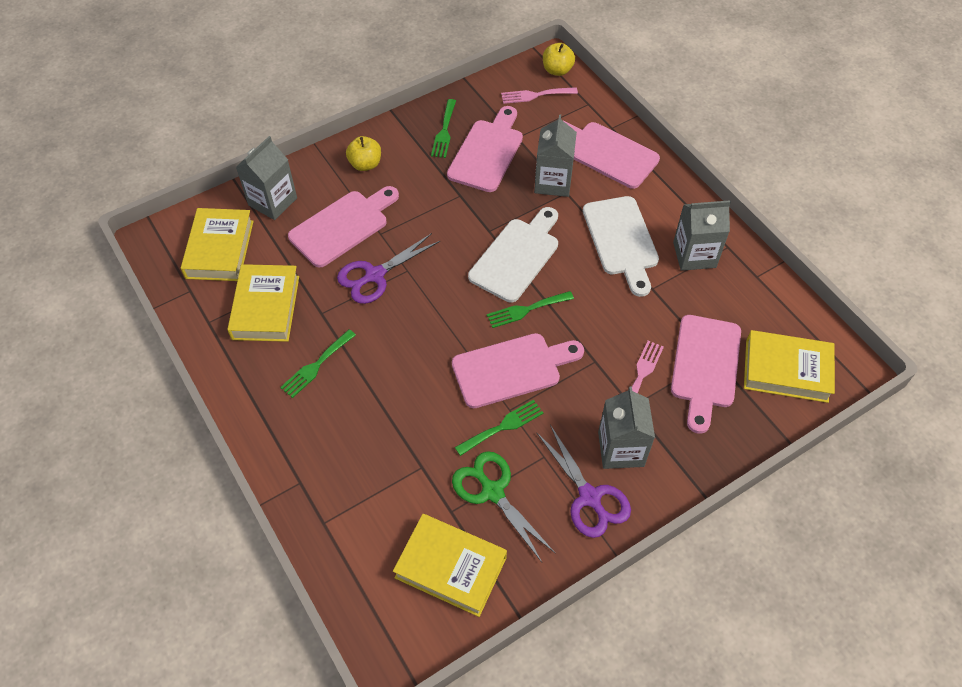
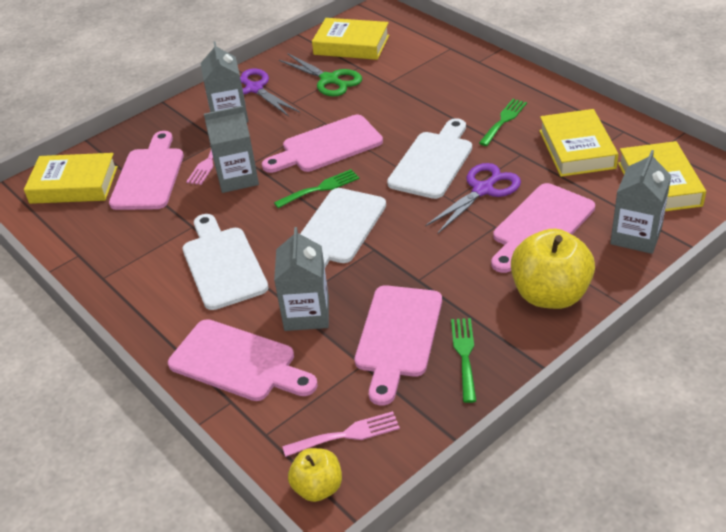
camera: 175 degrees right, 15 degrees down
yellow apple [346,136,381,171] -> yellow apple [511,229,595,309], size x1.79
green fork [455,400,543,456] -> none
grey carton [673,200,731,271] -> grey carton moved to [204,106,259,193]
none -> white cutting board [387,118,472,199]

